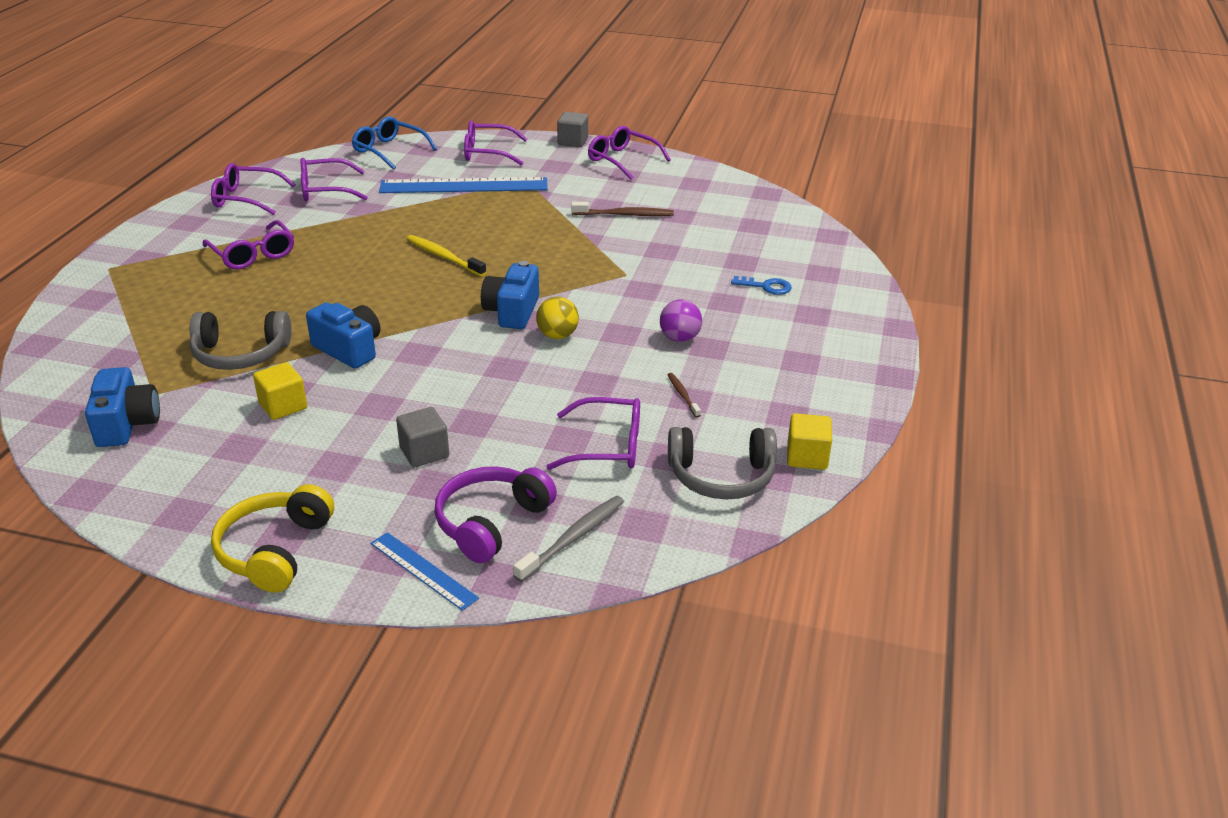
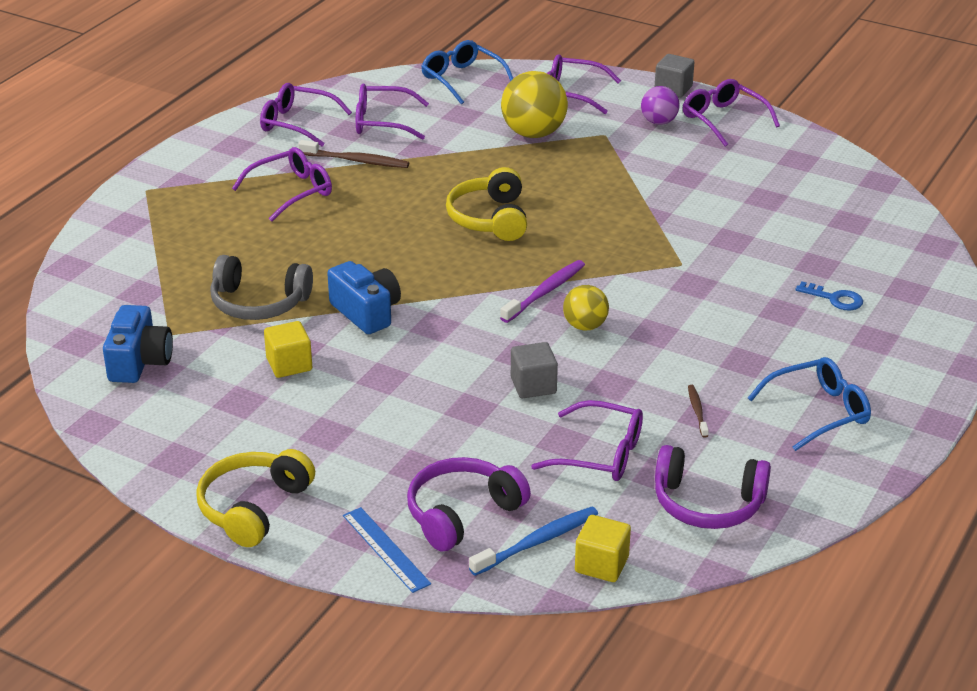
camera: 15 degrees right, 0 degrees up
purple glasses [203,220,294,270] -> purple glasses turned 105 degrees counterclockwise [232,147,332,222]
blue ruler [379,177,548,193] -> yellow ball [501,71,568,138]
grey cube [396,407,449,467] -> grey cube moved to [511,342,558,398]
yellow toothbrush [406,235,486,277] -> yellow headphones [446,167,527,241]
blue camera [481,261,539,329] -> purple toothbrush [500,260,585,323]
grey toothbrush [513,496,624,582] -> blue toothbrush [469,507,598,576]
brown toothbrush [571,202,674,216] -> brown toothbrush moved to [298,140,409,168]
purple ball [660,299,702,342] -> purple ball moved to [641,86,680,125]
grey headphones [668,427,777,500] -> purple headphones [655,445,771,529]
yellow cube [787,413,832,470] -> yellow cube moved to [575,515,631,582]
none -> blue glasses [748,357,871,451]

